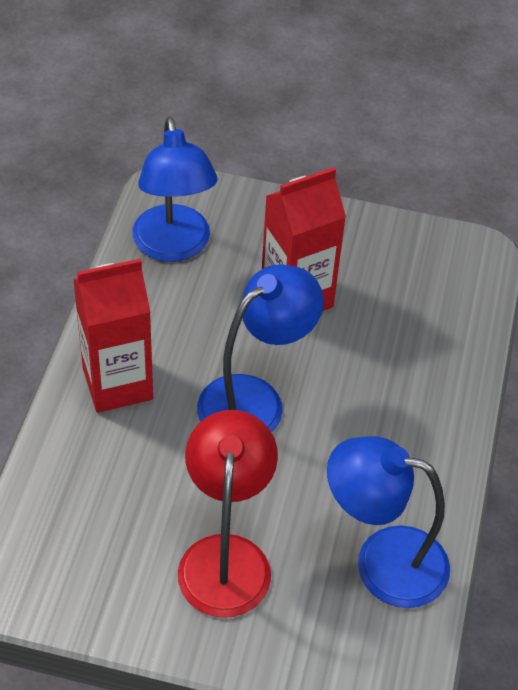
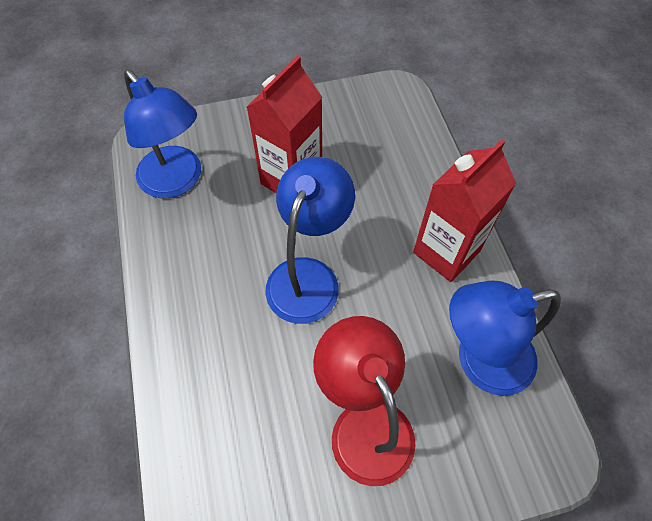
camera: 25 degrees left, 10 degrees up
red carton [73,259,153,413] -> red carton moved to [413,140,516,282]

